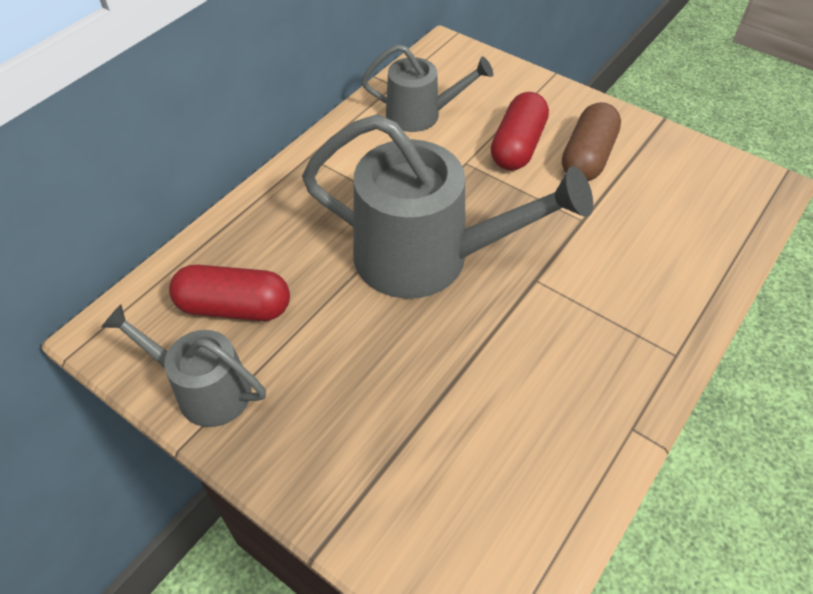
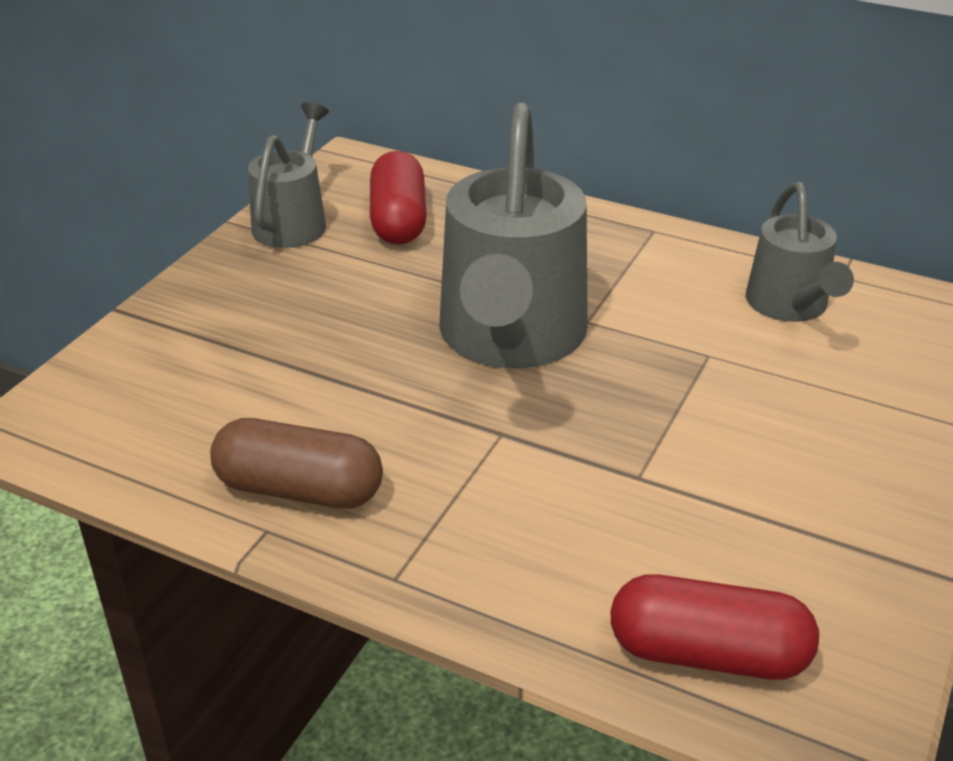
camera: 80 degrees right, 15 degrees down
red capsule [491,92,549,171] -> red capsule moved to [611,574,819,680]
brown capsule [562,102,621,181] -> brown capsule moved to [210,418,383,509]

